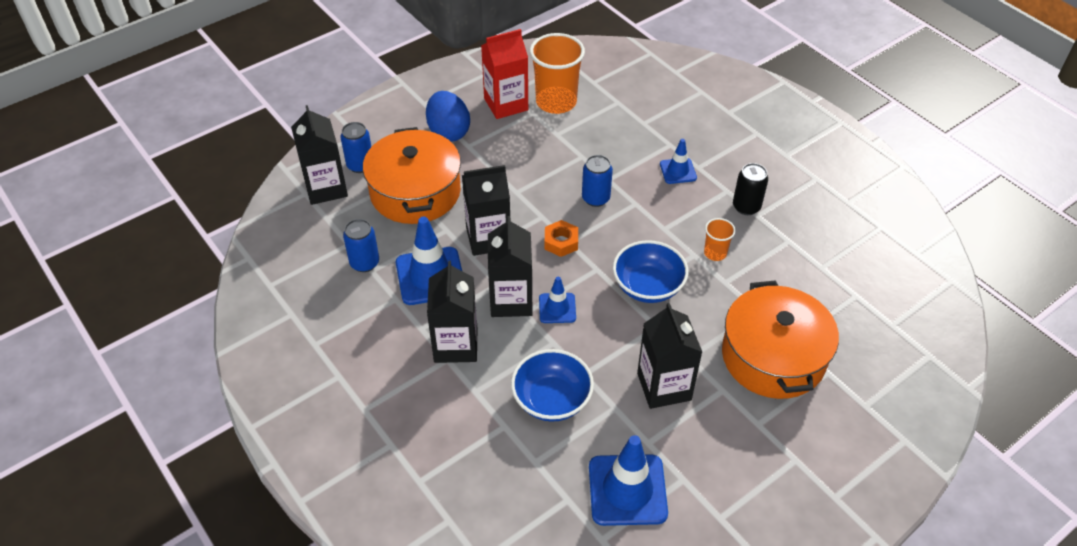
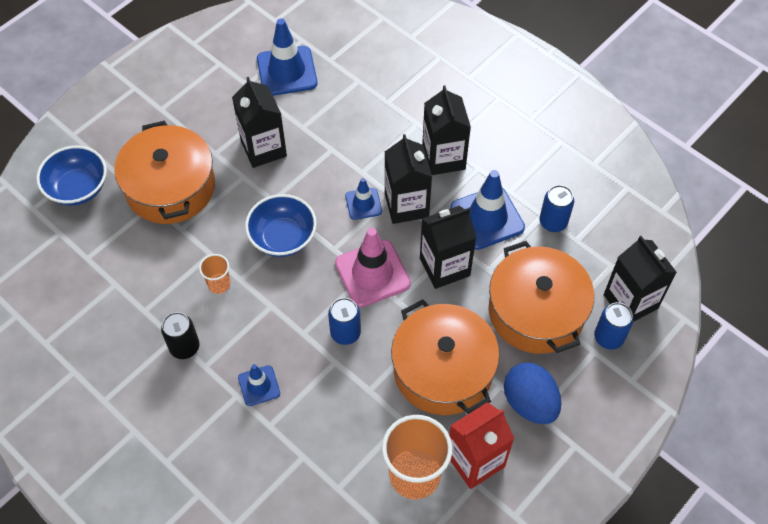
camera: 170 degrees right, 10 degrees up
blue bowl [511,349,594,422] -> blue bowl moved to [36,145,107,206]
orange nut [545,220,578,257] -> pink traffic cone [335,228,411,307]
none -> orange pot [391,299,500,415]

